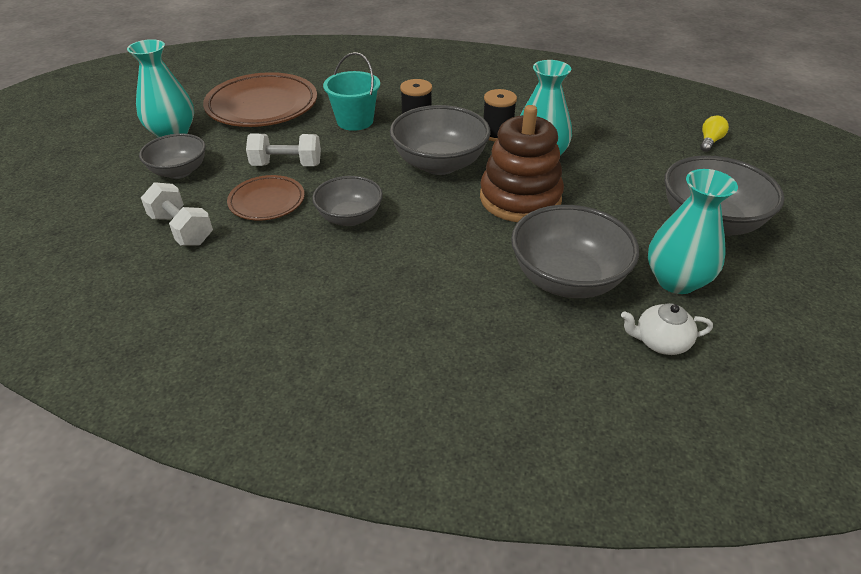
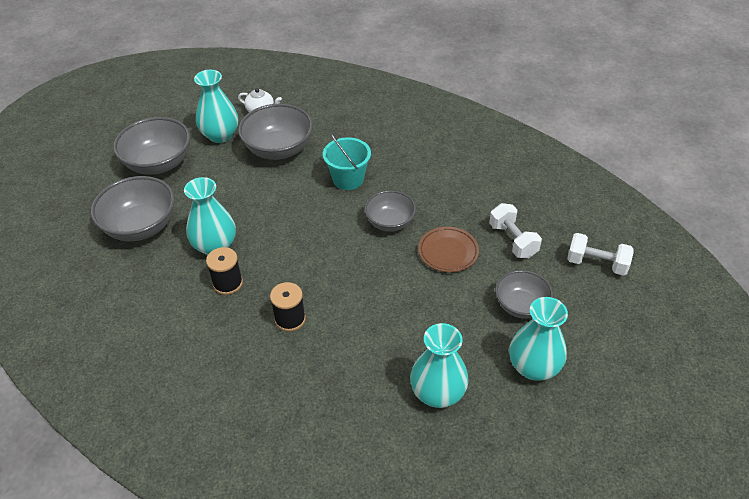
camera: 160 degrees left, 5 degrees up
brown plate [203,72,317,127] -> turquoise vase [410,323,468,408]
white dumbbell [246,134,321,166] -> white dumbbell moved to [567,233,634,276]
turquoise bucket [323,52,380,131] -> turquoise bucket moved to [323,133,371,190]
grey bowl [390,105,490,175] -> grey bowl moved to [91,176,175,241]
brown stacking toy [480,105,564,222] -> none
yellow light bulb [700,116,729,152] -> none

